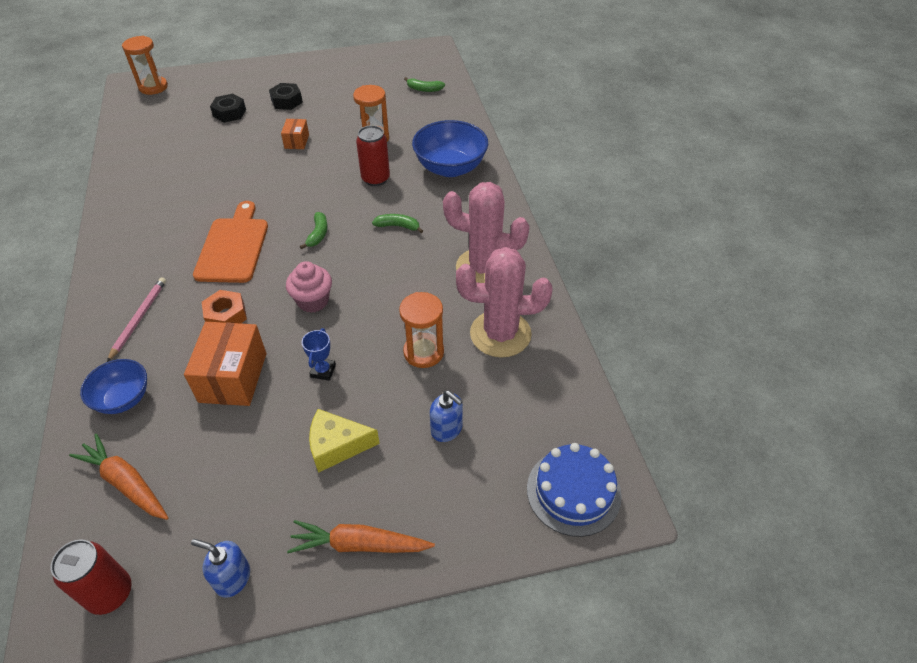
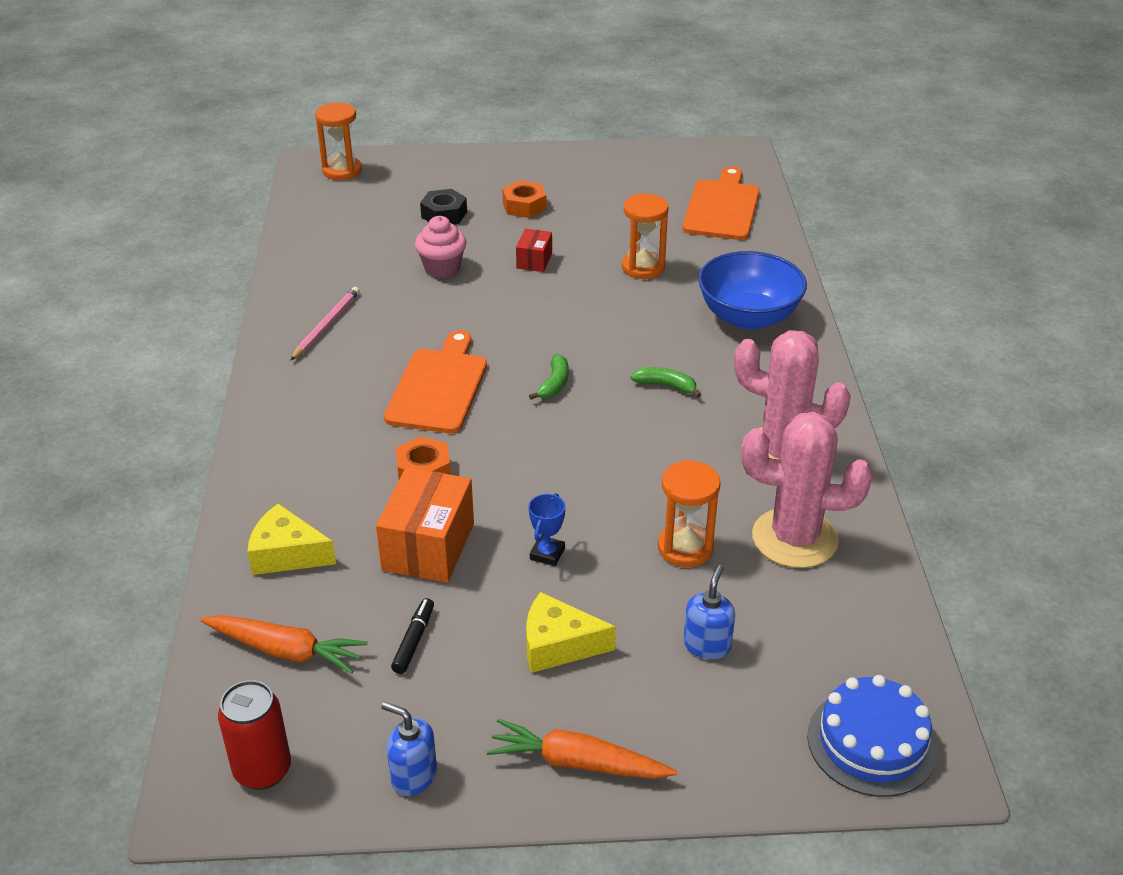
camera: 10 degrees right, 10 degrees down
orange carrot [69,434,168,520] -> orange carrot turned 150 degrees clockwise [200,615,368,674]
blue bowl [80,359,147,414] -> yellow cheese [247,503,336,575]
pink pencil [107,277,166,362] -> pink pencil moved to [290,287,360,361]
black nut [269,83,303,110] -> orange nut [502,180,547,218]
orange box [281,119,309,149] -> red box [516,229,552,272]
pink cupcake [286,261,332,313] -> pink cupcake moved to [415,216,467,278]
red can [356,125,390,186] -> none
green banana [404,77,445,92] -> orange cutting board [682,167,760,240]
blue soap dispenser [430,390,463,442] -> blue soap dispenser turned 120 degrees counterclockwise [683,565,735,659]
none -> black marker [391,598,434,674]

